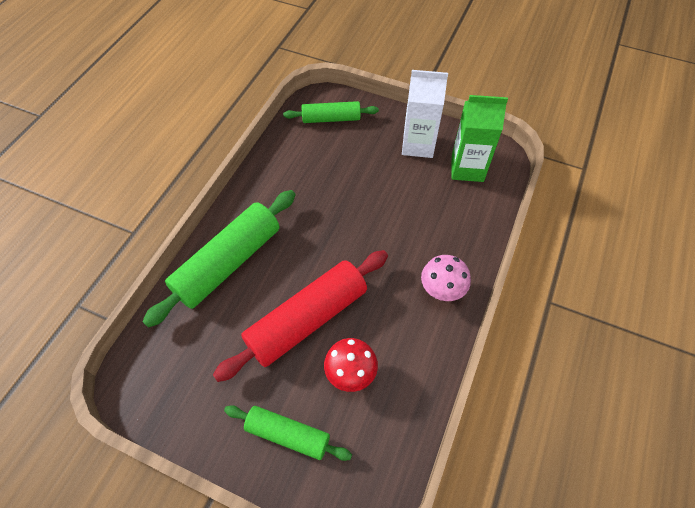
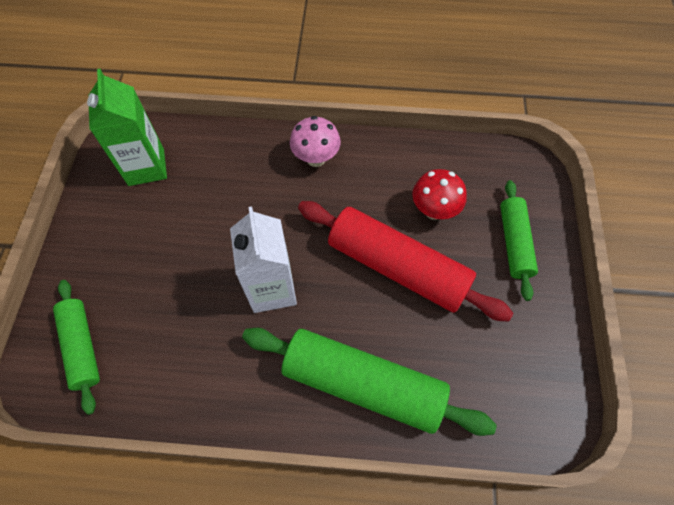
camera: 110 degrees left, 5 degrees up
white carton [402,70,448,158] -> white carton moved to [230,207,297,313]

